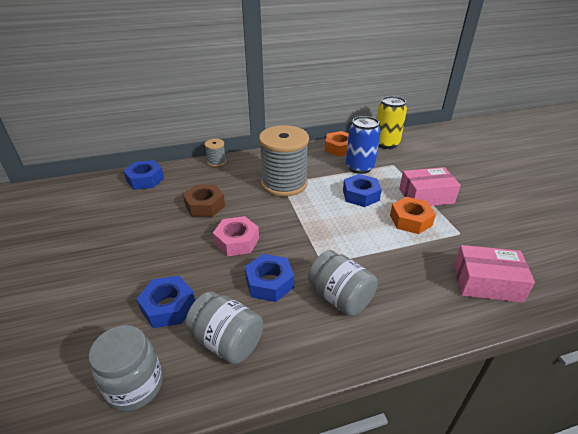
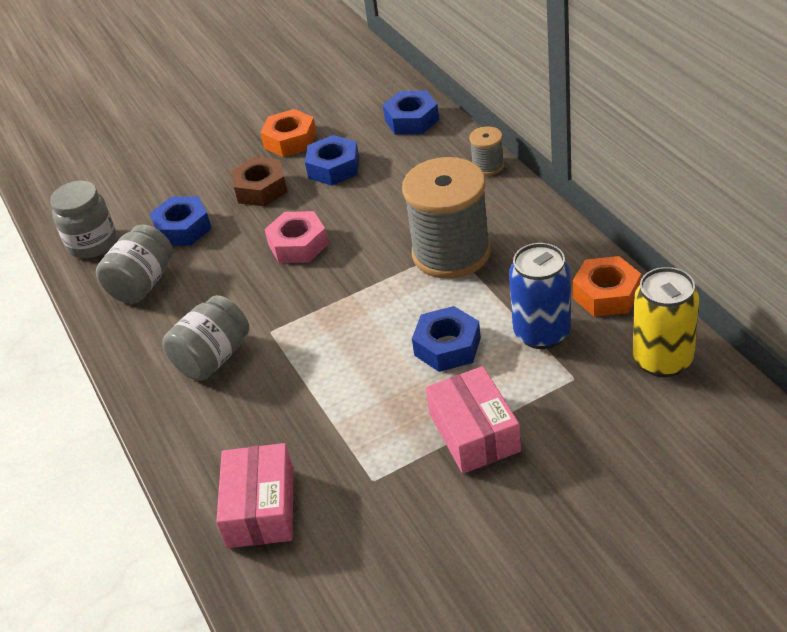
camera: 85 degrees right, 5 degrees up
brown nut [183,185,225,217] -> brown nut moved to [231,157,287,206]
blue nut [245,254,294,302] -> blue nut moved to [305,135,359,186]
orange nut [390,197,436,234] -> orange nut moved to [260,109,317,157]

